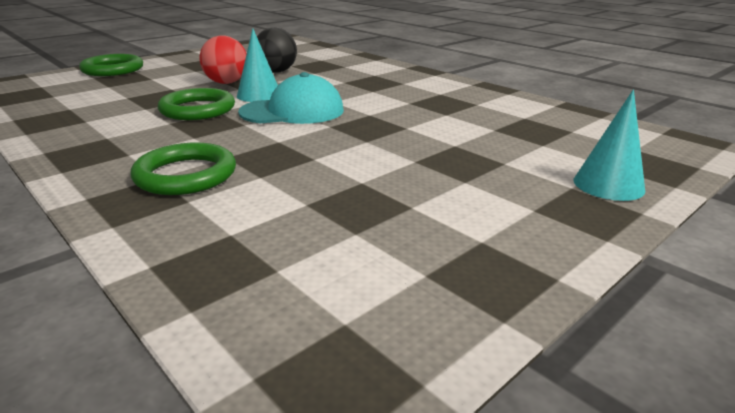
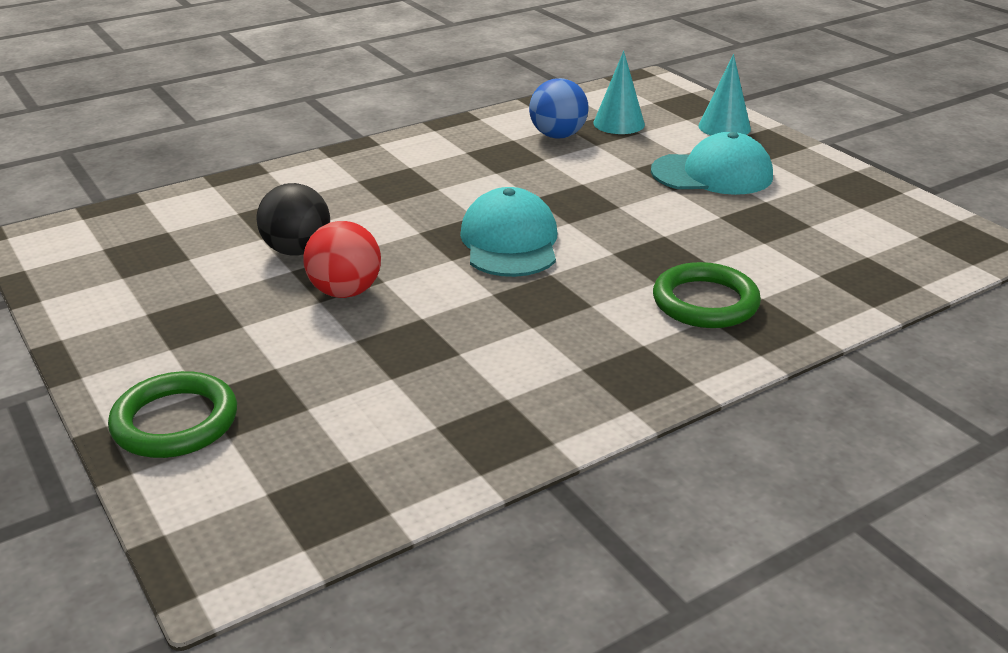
camera: 80 degrees left, 5 degrees up
green ring [158,88,235,120] -> none
turquoise cone [237,28,278,102] -> turquoise cone moved to [593,51,645,134]
none -> blue ball [529,78,589,138]
none -> turquoise cap [651,132,773,195]

